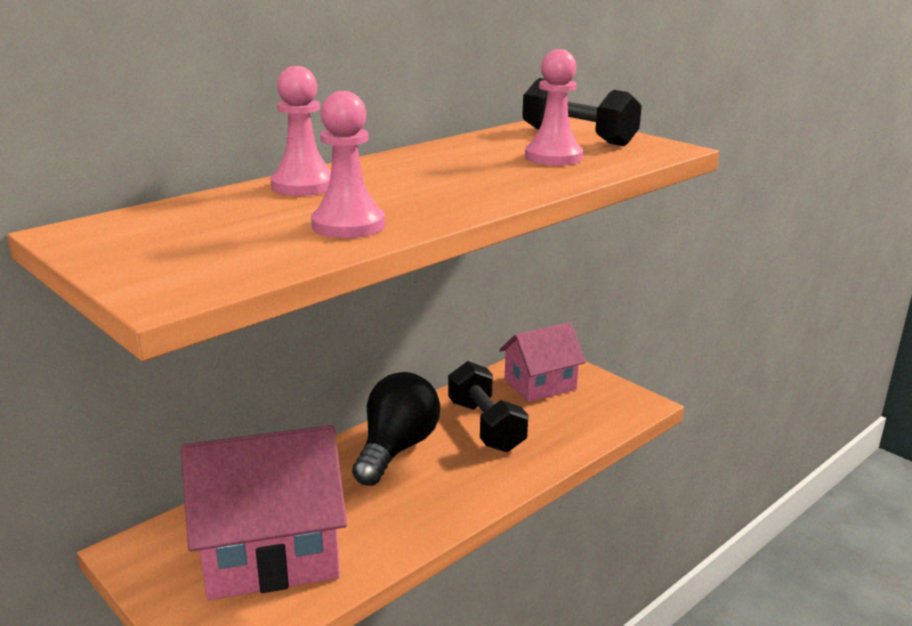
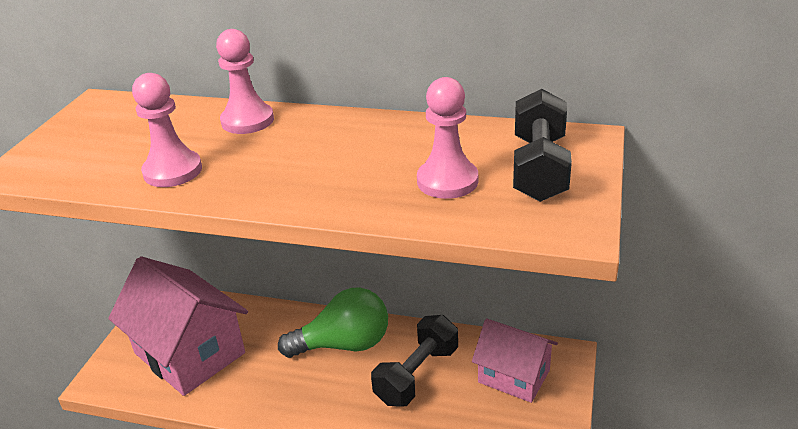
camera: 60 degrees right, 10 degrees up
black light bulb [352,372,440,486] -> green light bulb [278,287,388,358]

